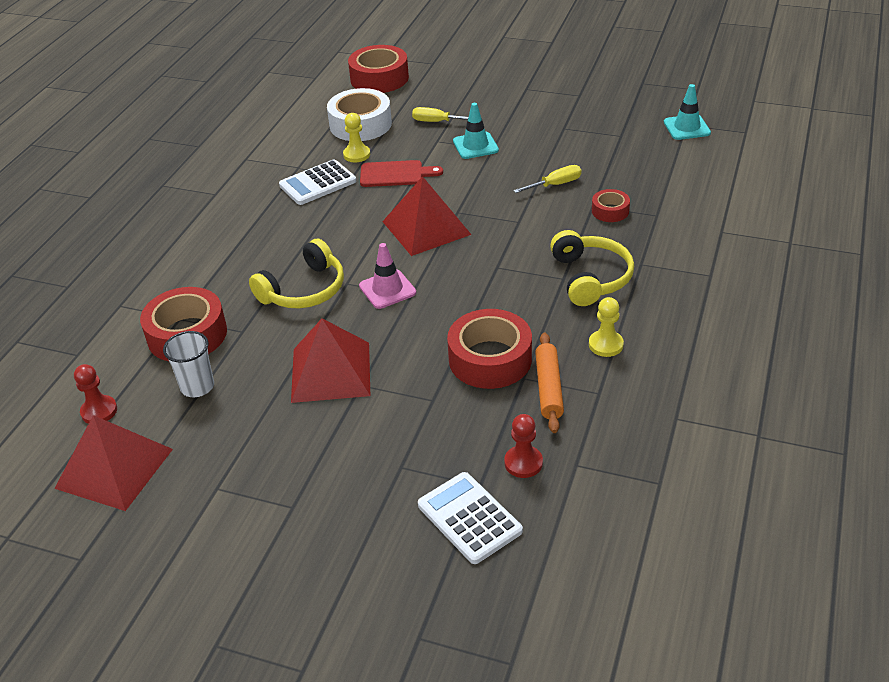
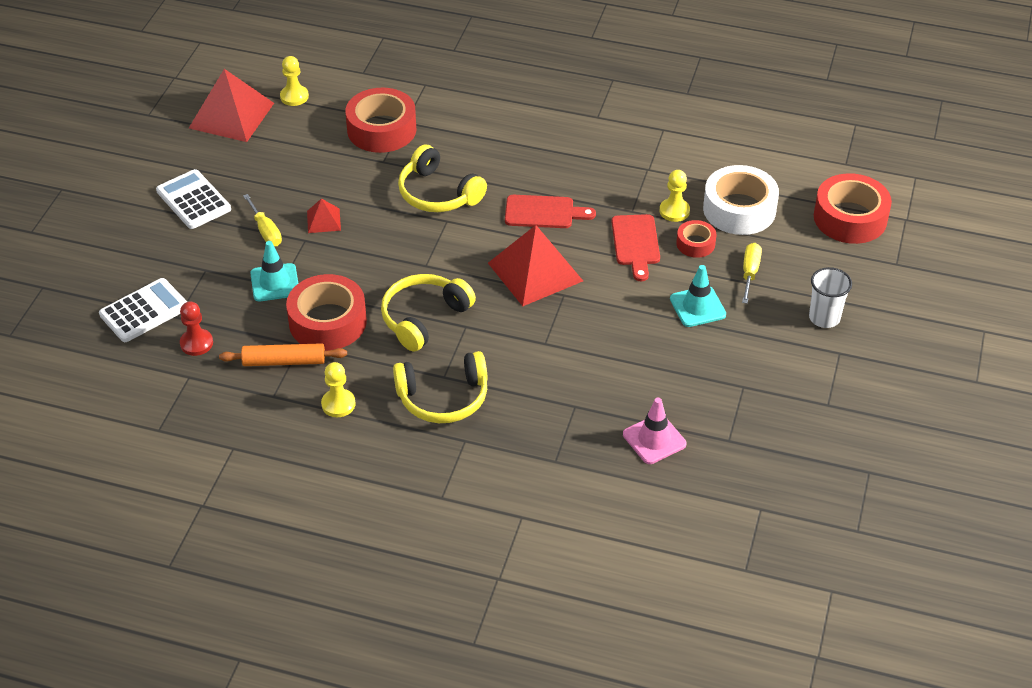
camera: 85 degrees right, 5 degrees up
red pawn [74,364,117,424] -> yellow pawn [280,56,309,106]
white cup [163,331,214,397] -> white cup moved to [809,267,852,328]
white calculator [279,160,356,205] -> white calculator moved to [156,169,231,229]
red pyramid [291,318,370,403] -> red pyramid [307,199,341,233], size x0.48
pink traffic cone [359,243,416,309] -> pink traffic cone moved to [623,398,686,464]
yellow screwdriver [513,165,581,193] -> yellow screwdriver moved to [243,194,282,246]
red tape [592,189,630,222] -> red tape moved to [676,220,716,258]
turquoise traffic cone [664,84,711,140] -> turquoise traffic cone moved to [250,241,298,301]
none -> yellow headphones [381,274,476,352]
none -> red cutting board [505,195,596,228]

